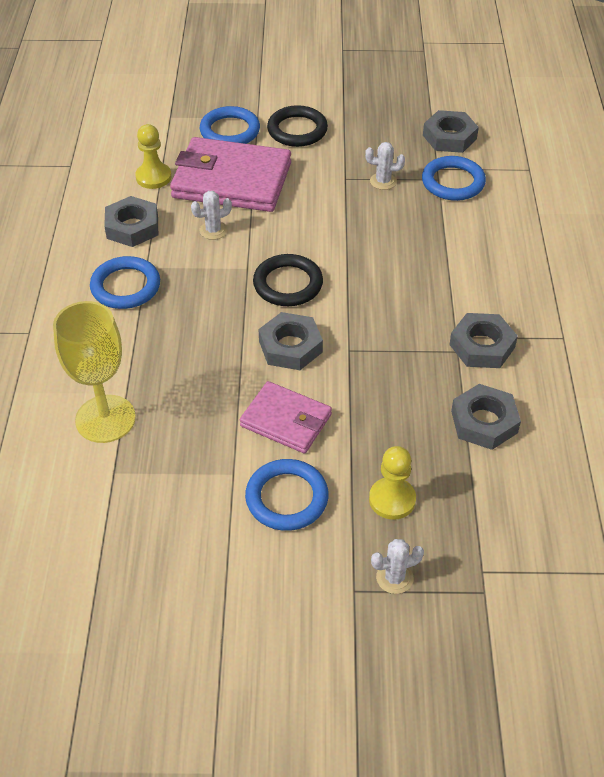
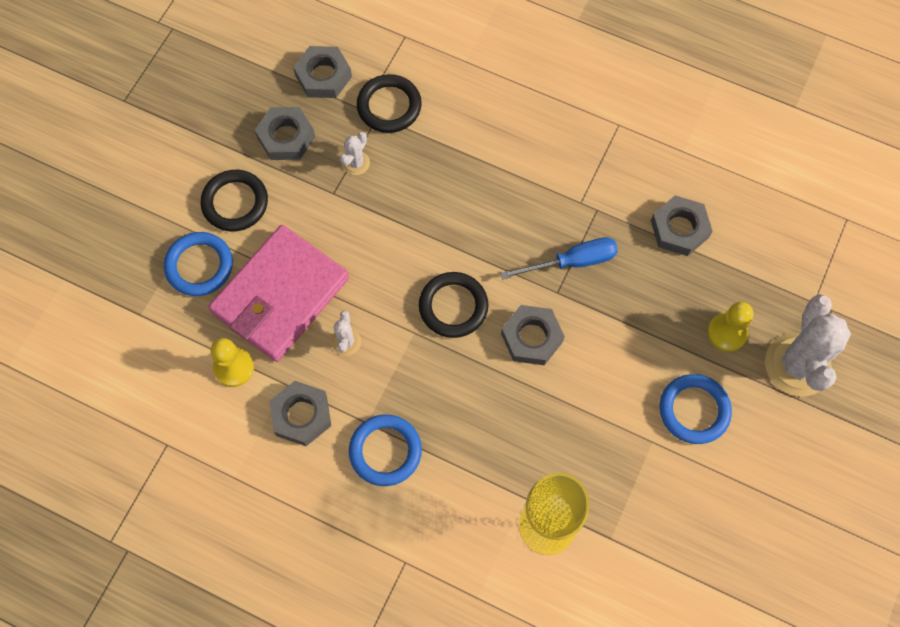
camera: 65 degrees left, 20 degrees up
pink wallet [240,381,332,454] -> none
white cactus [371,539,424,594] -> white cactus [765,294,851,396], size x2.21
blue ring [422,156,486,201] -> black ring [357,74,422,133]
grey nut [449,313,518,368] -> grey nut moved to [255,107,315,160]
none -> blue screwdriver [500,237,618,280]

